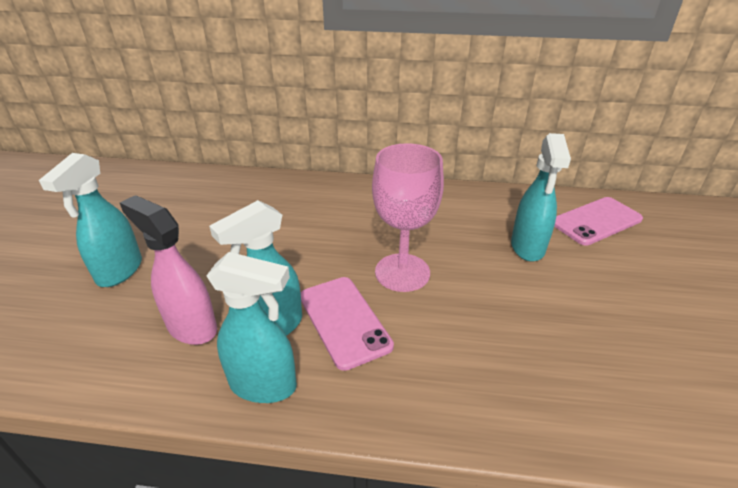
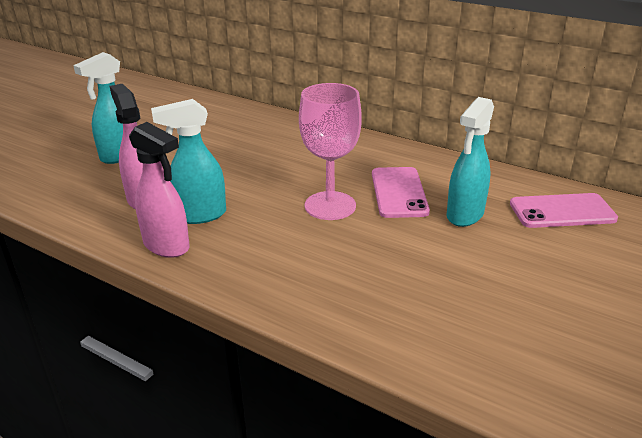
camera: 25 degrees right, 5 degrees down
turquoise spray bottle [206,252,297,403] -> pink spray bottle [129,122,190,258]
pink phone [301,277,394,371] -> pink phone moved to [372,167,430,218]

